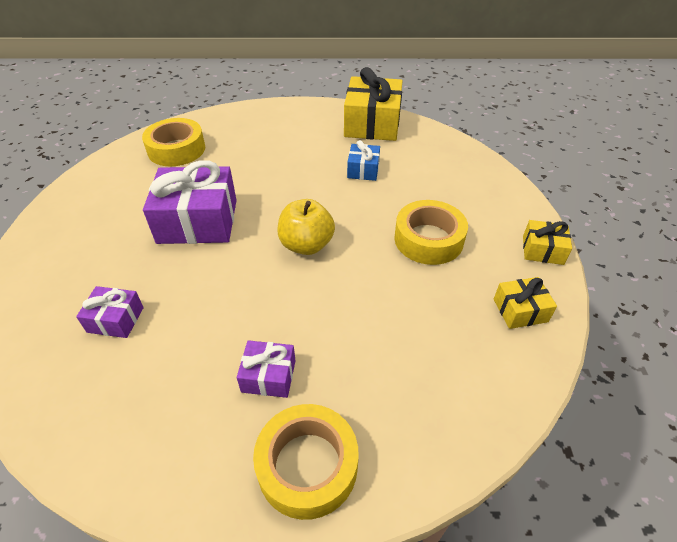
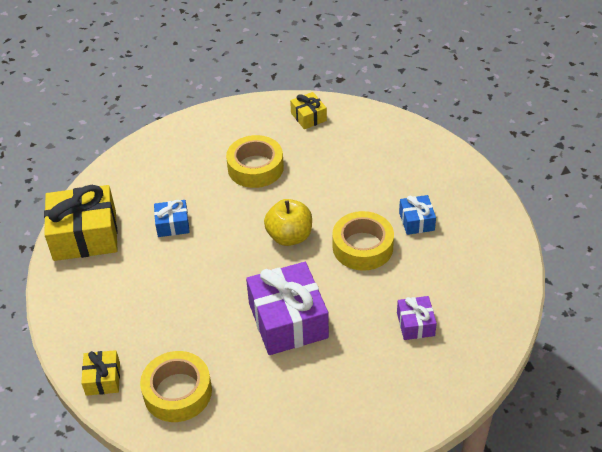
camera: 105 degrees left, 0 degrees up
purple gift [237,340,296,398] -> blue gift [399,195,436,235]
yellow tape [253,404,359,520] -> yellow tape moved to [332,211,394,271]
yellow gift [523,220,572,265] -> yellow gift moved to [81,350,120,396]

